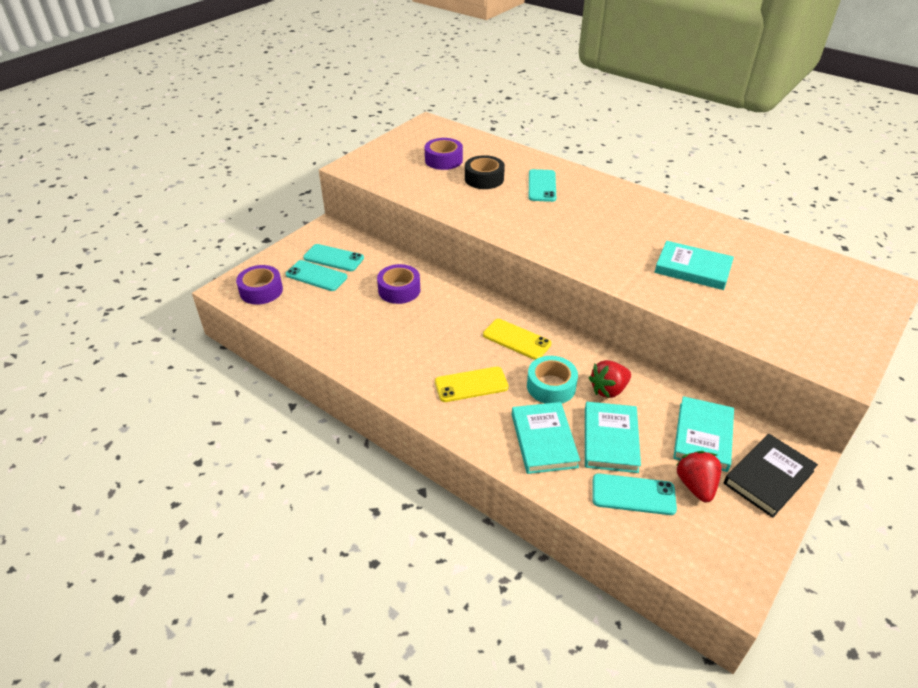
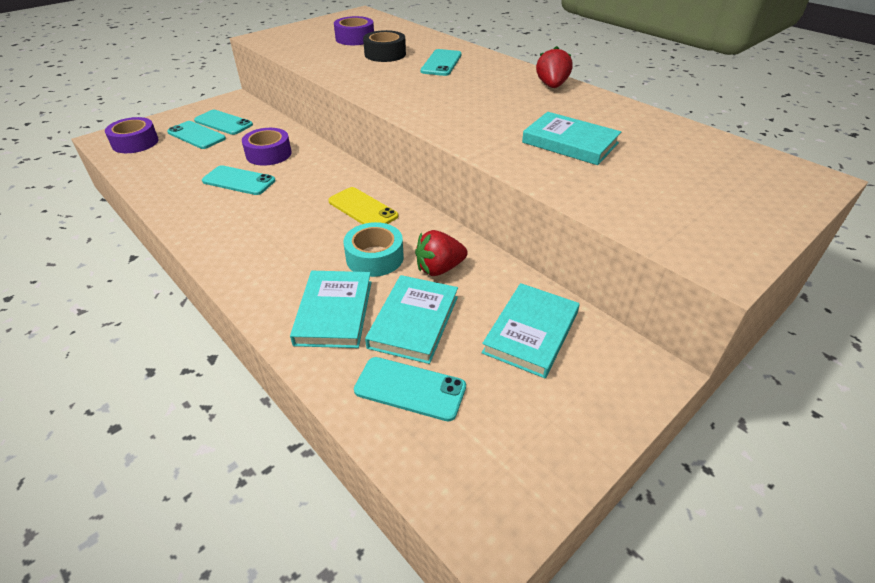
camera: 10 degrees right, 0 degrees up
yellow phone [435,367,509,402] -> none
red strawberry [676,451,722,502] -> red strawberry moved to [536,46,573,88]
black book [724,434,818,518] -> none
none -> turquoise phone [202,165,276,195]

